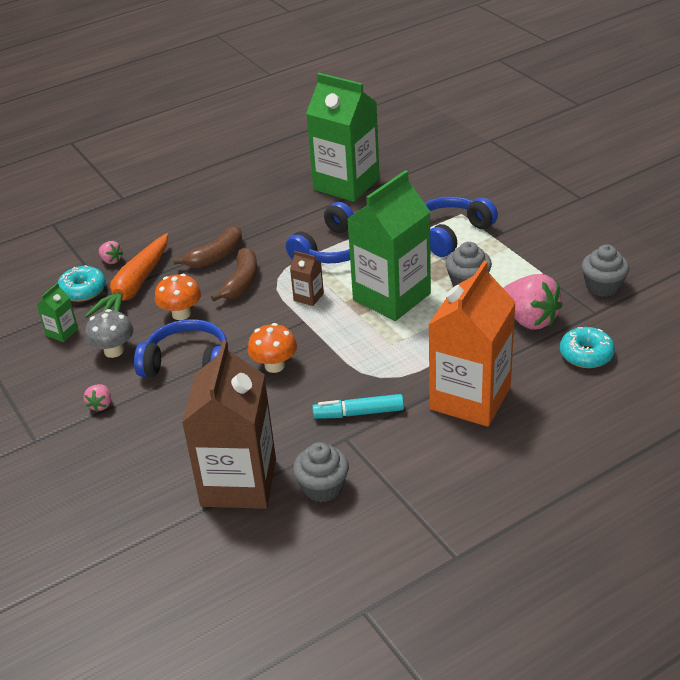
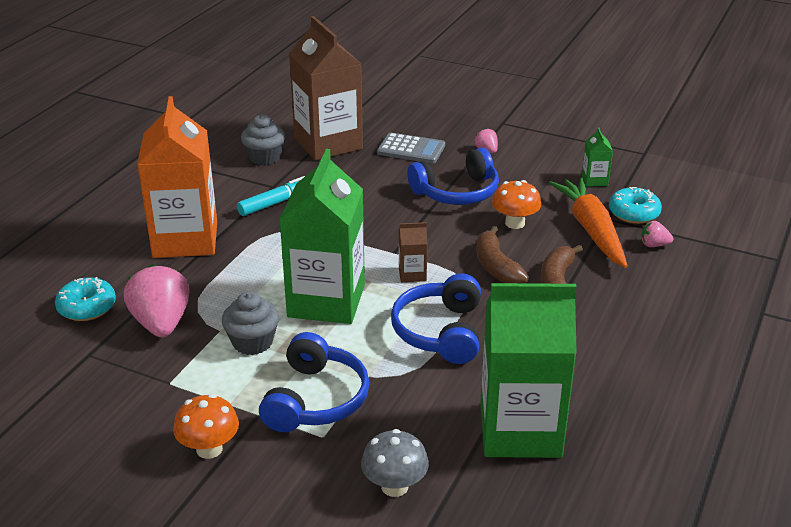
camera: 145 degrees right, 5 degrees down
grey mushroom [85,309,134,358] -> grey mushroom moved to [361,429,429,497]
orange mushroom [248,323,297,373] -> orange mushroom moved to [173,394,239,459]
pink strawberry [503,274,562,330] -> pink strawberry turned 60 degrees clockwise [124,264,190,337]
grey cupcake [582,244,629,297] -> none
none -> grey calculator [377,133,445,163]

